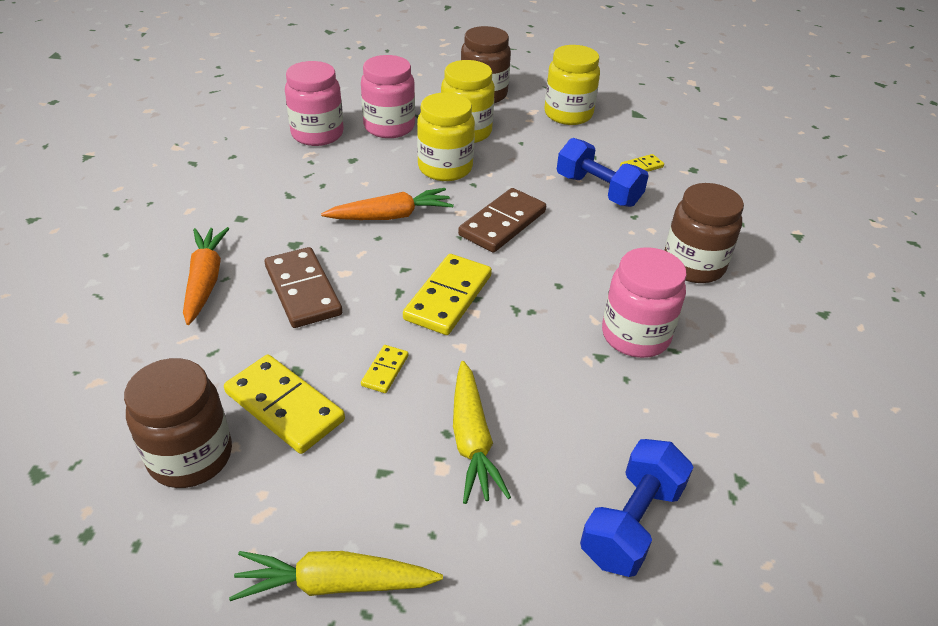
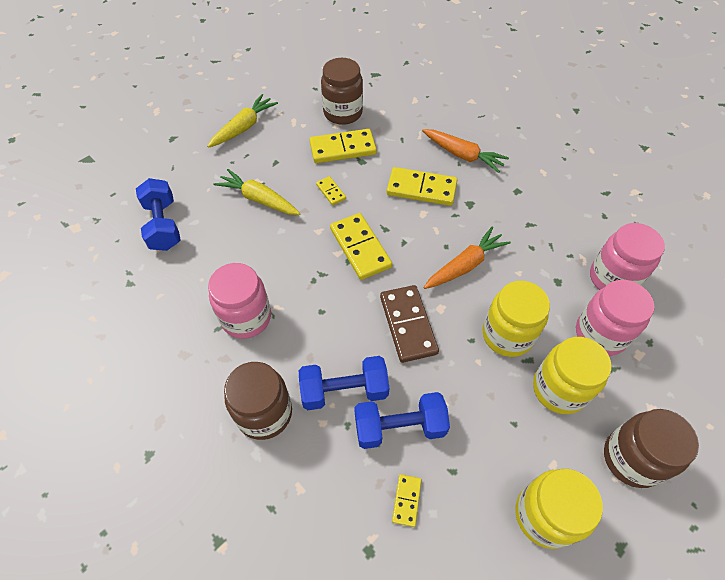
camera: 130 degrees right, 15 degrees up
brown domino [265,247,342,328] -> yellow domino [387,167,457,206]
orange carrot [321,188,454,220] -> orange carrot turned 150 degrees counterclockwise [424,227,511,289]
none -> blue dumbbell [299,356,390,410]

